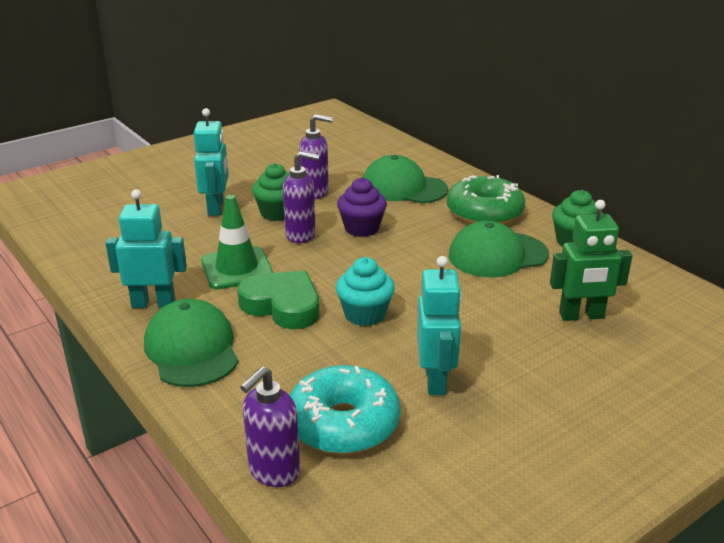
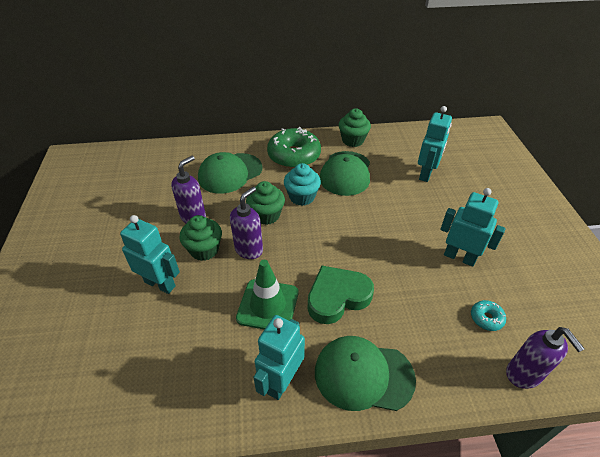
camera: 60 degrees left, 15 degrees up
turquoise donut [290,365,401,454] -> turquoise donut [471,300,506,331], size x0.44
turquoise cupcake [336,257,395,326] -> turquoise cupcake moved to [284,163,321,206]
purple cupcake [337,177,387,237] -> green cupcake [246,181,285,225]
green robot [550,200,632,321] -> turquoise robot [418,106,452,182]

